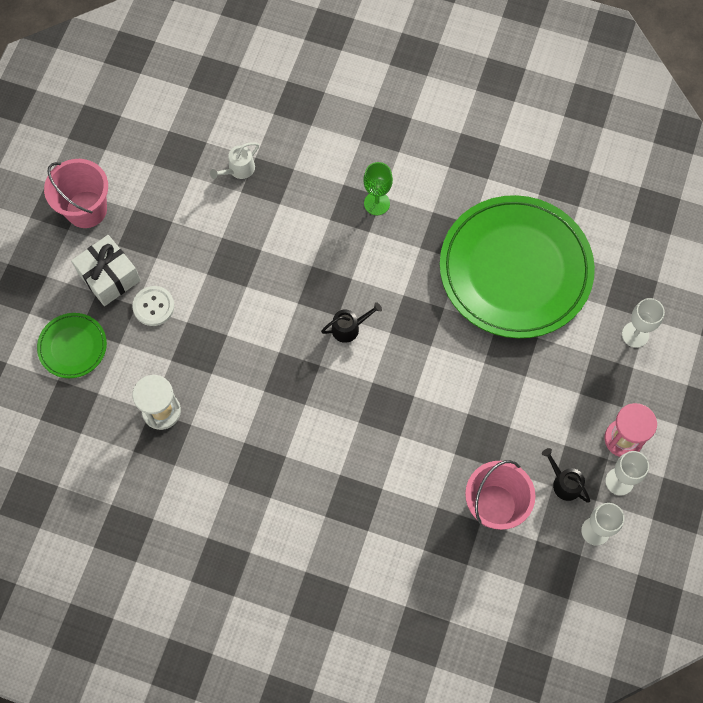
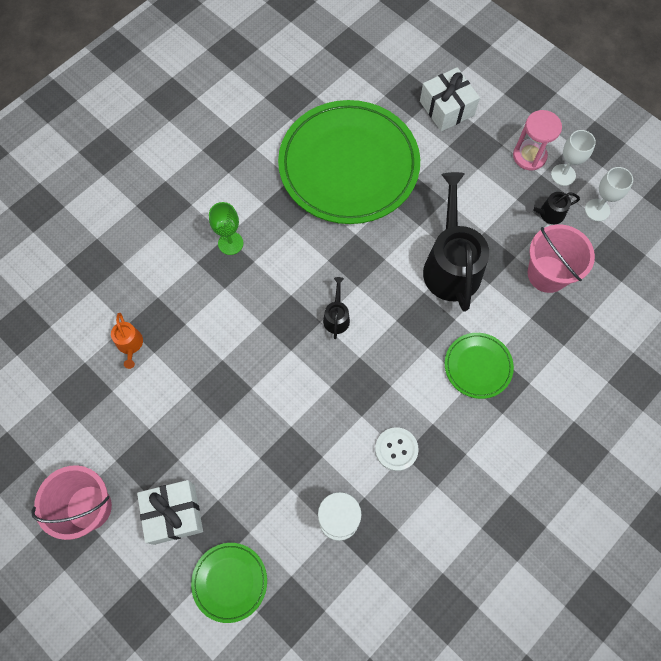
camera: 65 degrees left, 0 degrees up
white button [132,286,174,326] -> white button moved to [375,427,418,471]
white watering can [210,142,259,179] -> orange watering can [111,313,143,369]
white goblet [622,298,665,348] -> white gift [420,67,480,131]
none -> black watering can [423,172,489,311]
none -> green plate [445,333,514,399]

